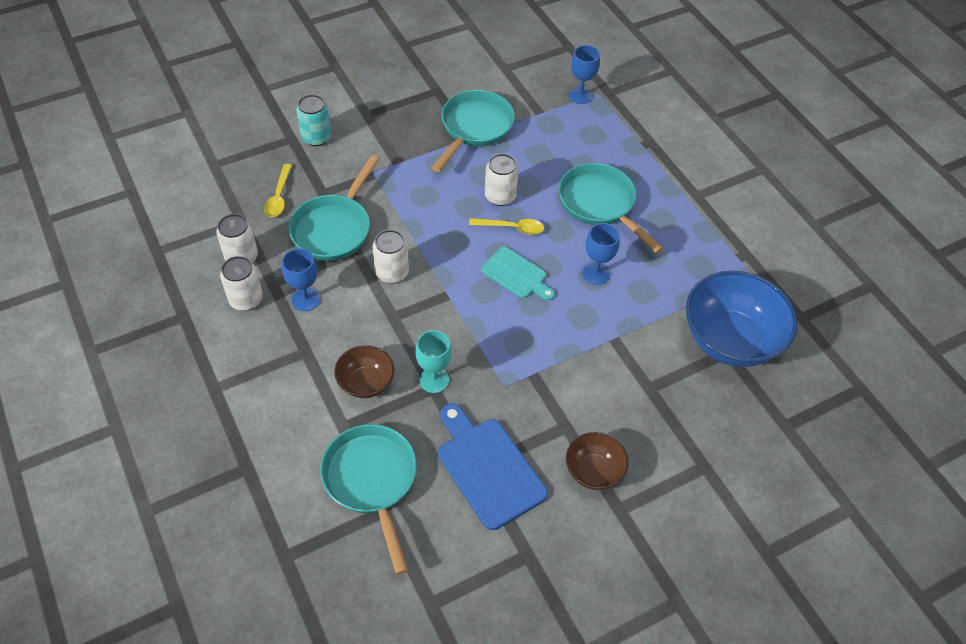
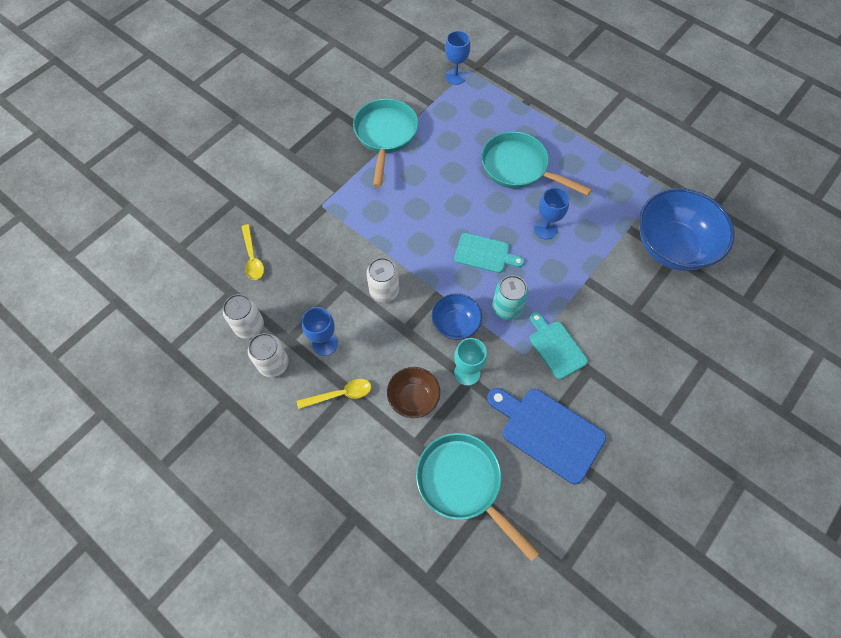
camera: 20 degrees left, 10 degrees up
turquoise pan [288,155,379,261] -> none
turquoise can [296,95,331,146] -> turquoise can moved to [492,275,528,320]
yellow spoon [469,218,544,235] -> yellow spoon moved to [297,379,371,409]
white can [485,154,519,206] -> none
brown bowl [566,432,629,490] -> none
none -> blue bowl [432,293,482,340]
none -> turquoise cutting board [530,312,588,379]

